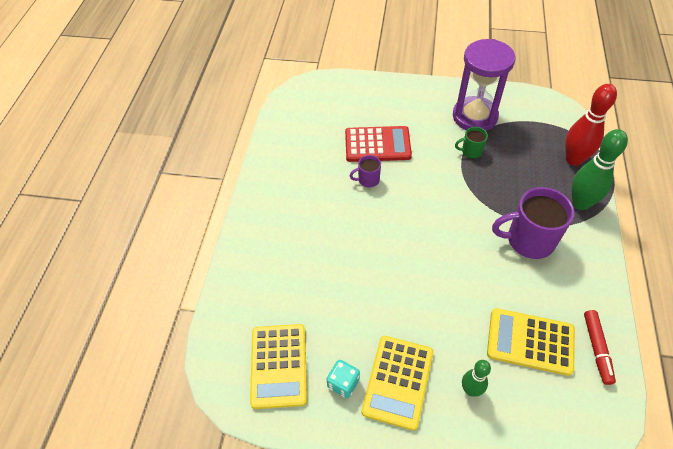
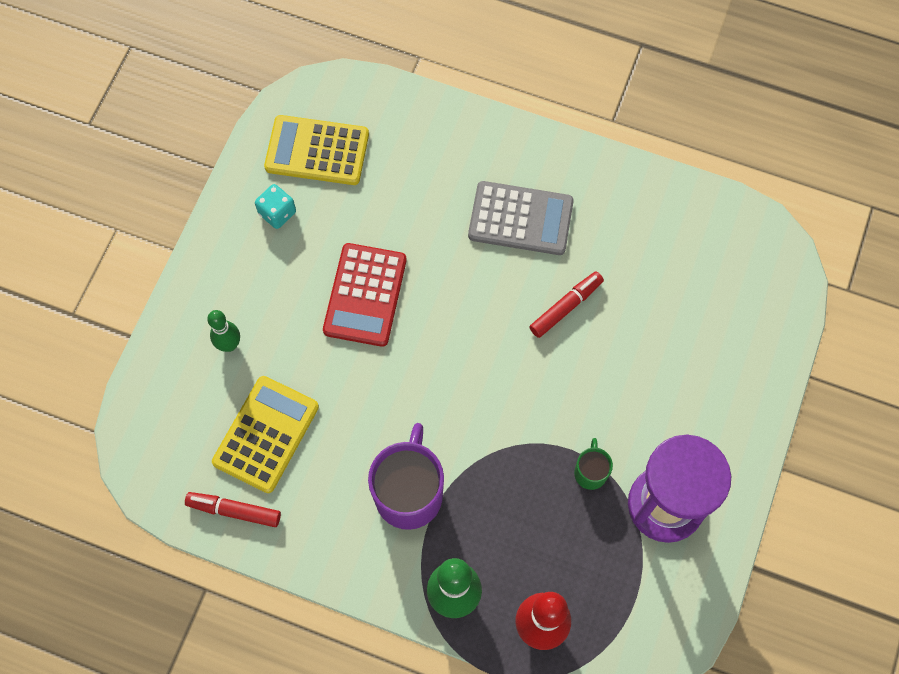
camera: 100 degrees right, 15 degrees up
red calculator [345,126,412,162] -> red calculator moved to [323,243,407,347]
purple mug [350,155,381,187] -> red marker [529,271,604,338]
yellow calculator [362,336,433,431] -> none
none -> grey calculator [468,181,574,255]

